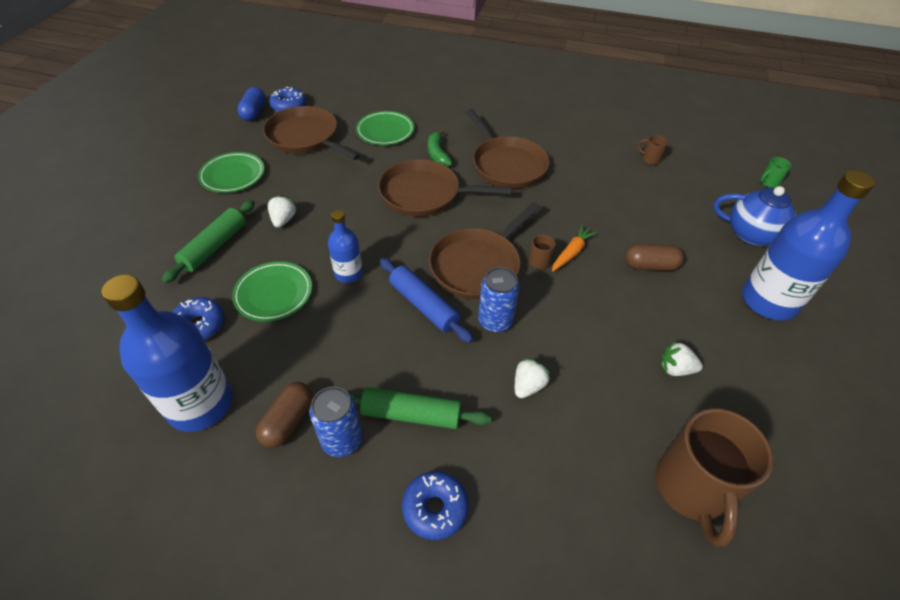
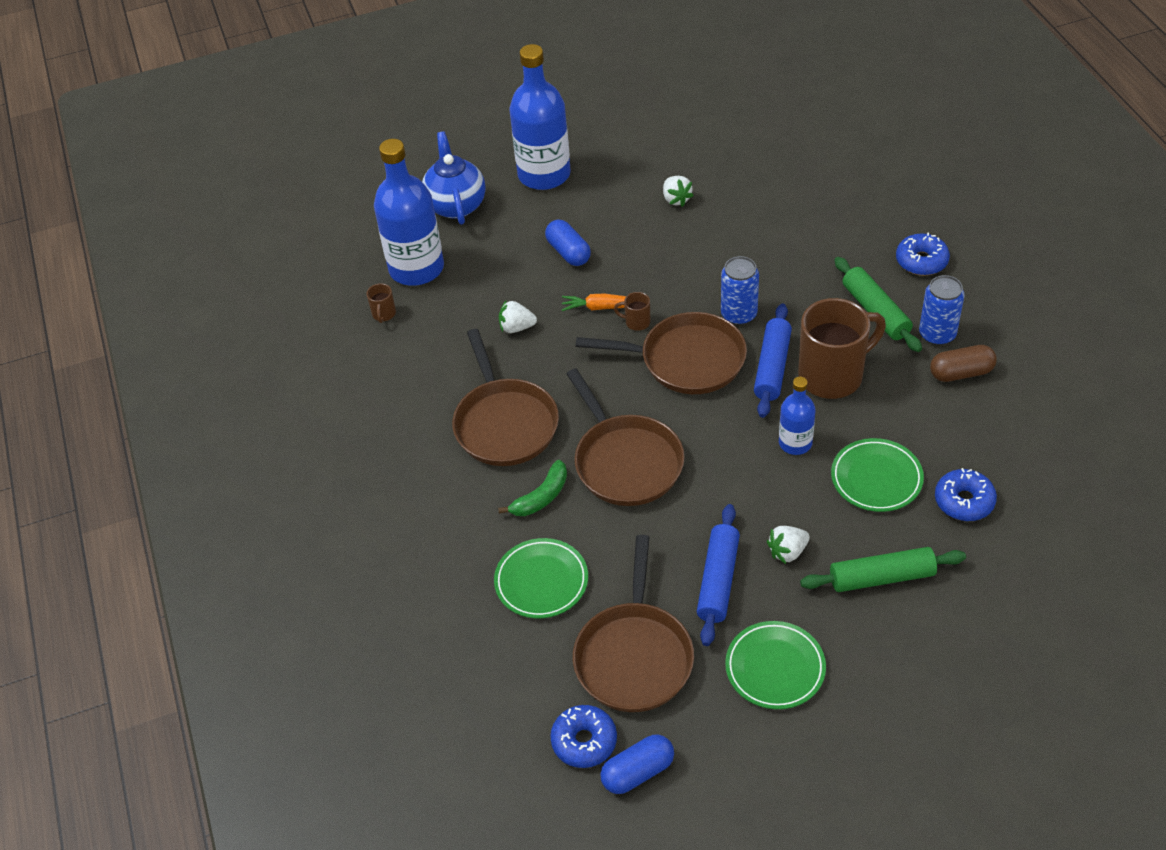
camera: 120 degrees left, 0 degrees up
blue bottle [102,274,232,432] -> blue bottle moved to [374,139,444,286]
brown pan [466,109,550,189] -> brown pan turned 135 degrees clockwise [452,329,559,466]
white strawberry [515,357,550,398] -> white strawberry moved to [499,301,537,333]
brown capsule [625,244,684,271] -> blue capsule [545,220,591,266]
brown mug [656,408,774,547] -> brown mug moved to [798,298,886,399]
green mug [760,157,791,188] -> none
none -> blue rolling pin [697,504,740,646]

